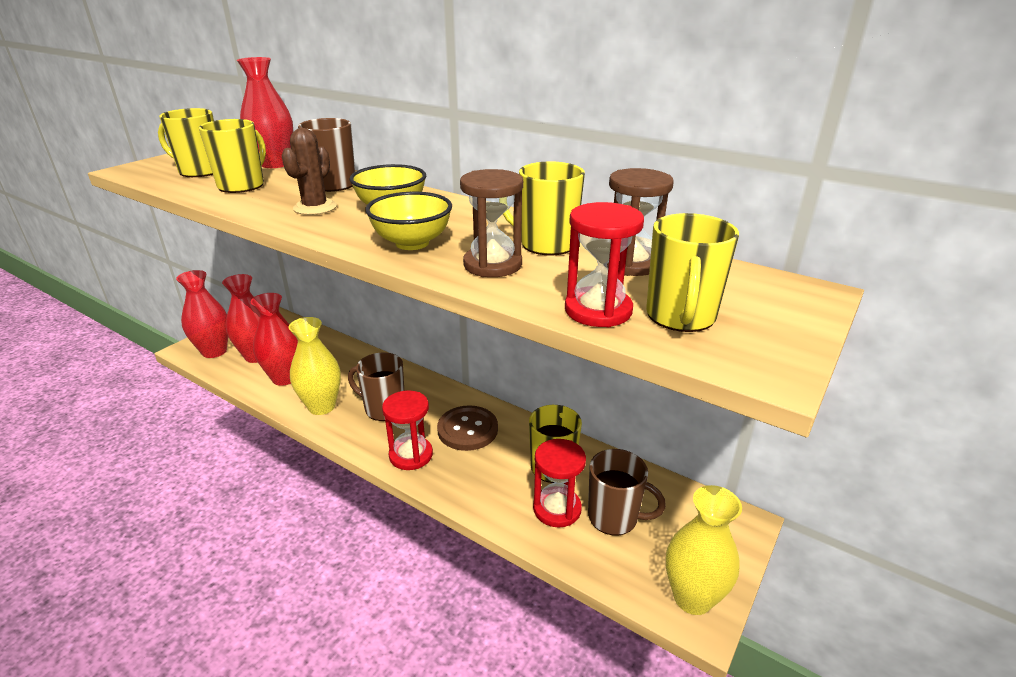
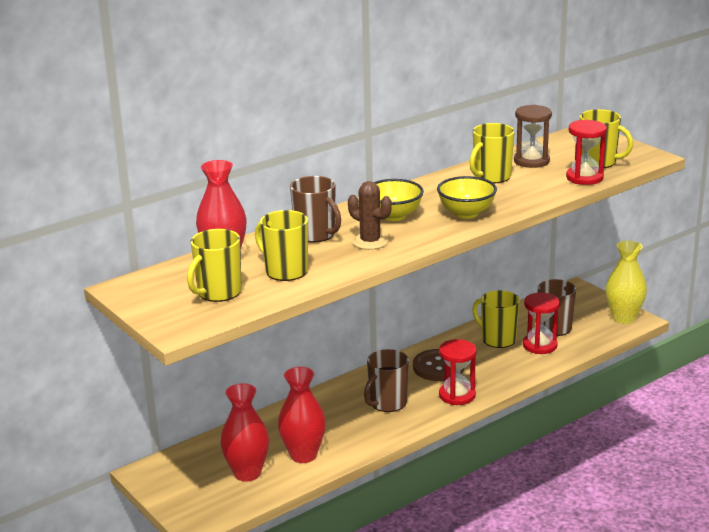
camera: 70 degrees left, 5 degrees down
red vase [176,270,228,358] -> none
yellow vase [289,317,341,415] -> none
brown hourglass [460,169,523,277] -> none

